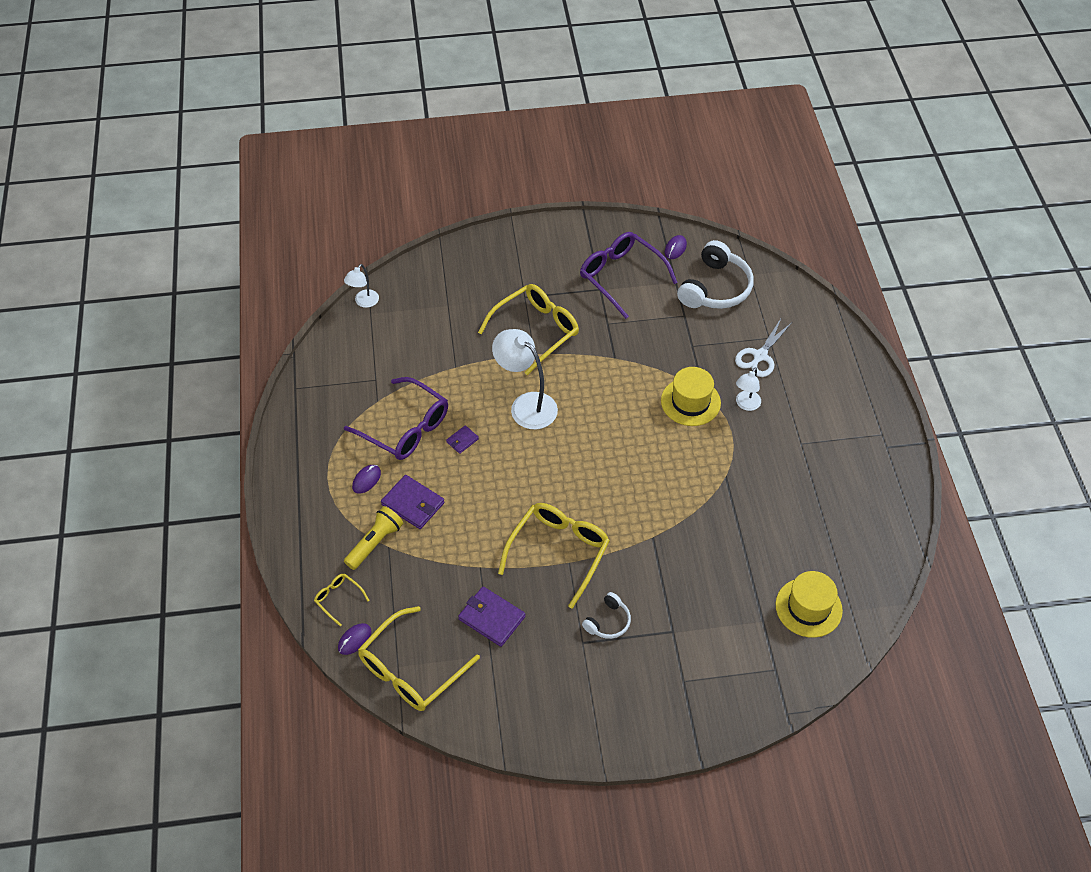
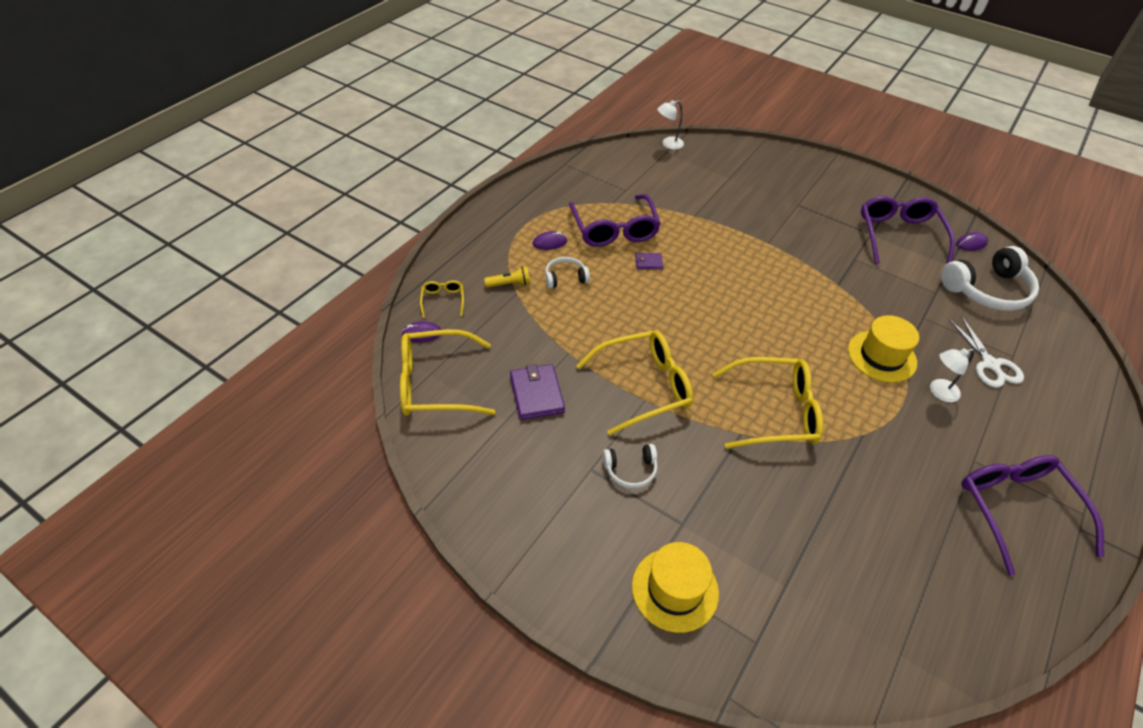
camera: 40 degrees right, 5 degrees down
yellow flashlight [344,506,403,570] -> yellow flashlight [484,266,530,288], size x0.67
purple wallet [381,475,445,529] -> white headphones [545,257,590,288]
yellow glasses [478,284,579,375] -> yellow glasses moved to [713,357,823,449]
white lamp [492,329,558,430] -> none
white scissors [735,319,791,377] -> white scissors turned 90 degrees counterclockwise [949,316,1024,388]
yellow hat [775,571,843,638] -> yellow hat moved to [632,542,719,633]
none -> purple glasses [961,455,1104,576]

